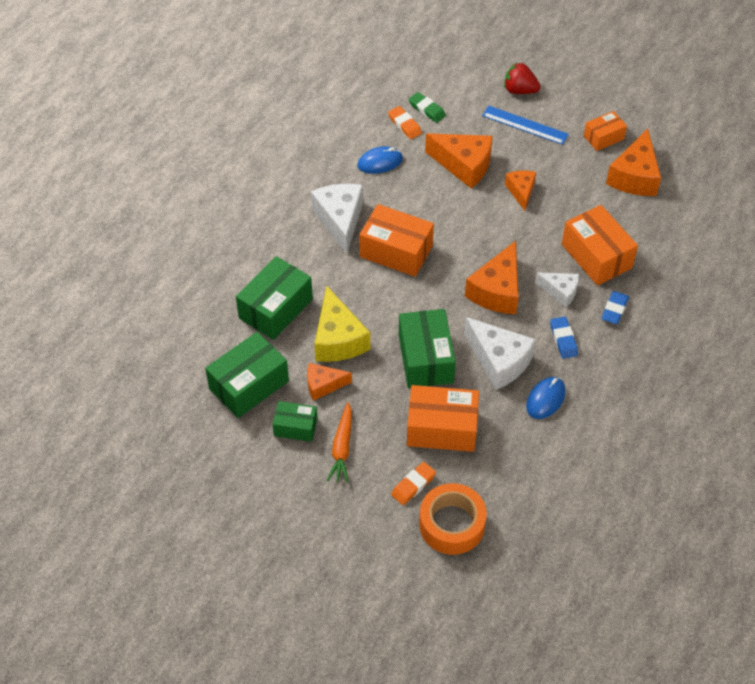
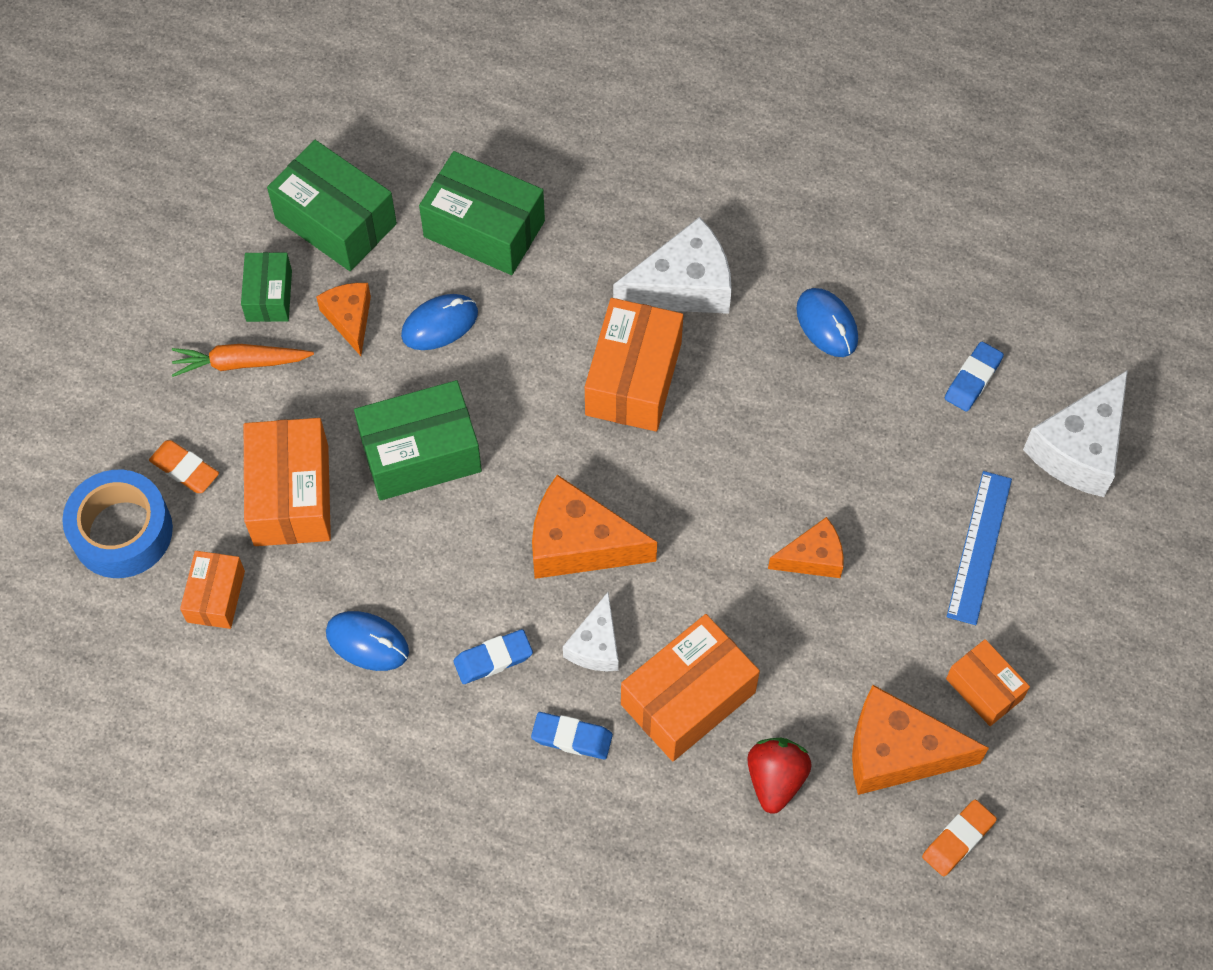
camera: 80 degrees right, 10 degrees up
yellow cheese [314,286,370,362] -> blue mouse [401,294,478,350]
orange eraser [388,106,422,139] -> orange eraser moved to [922,800,997,876]
green eraser [409,92,446,123] -> blue eraser [945,342,1004,412]
orange tape [419,483,487,555] -> blue tape [62,470,173,578]
orange cheese [425,133,493,188] -> none
white cheese [464,317,536,390] -> white cheese moved to [1023,370,1128,497]
red strawberry [504,63,541,94] -> red strawberry moved to [747,738,812,814]
none -> orange box [180,551,245,629]

